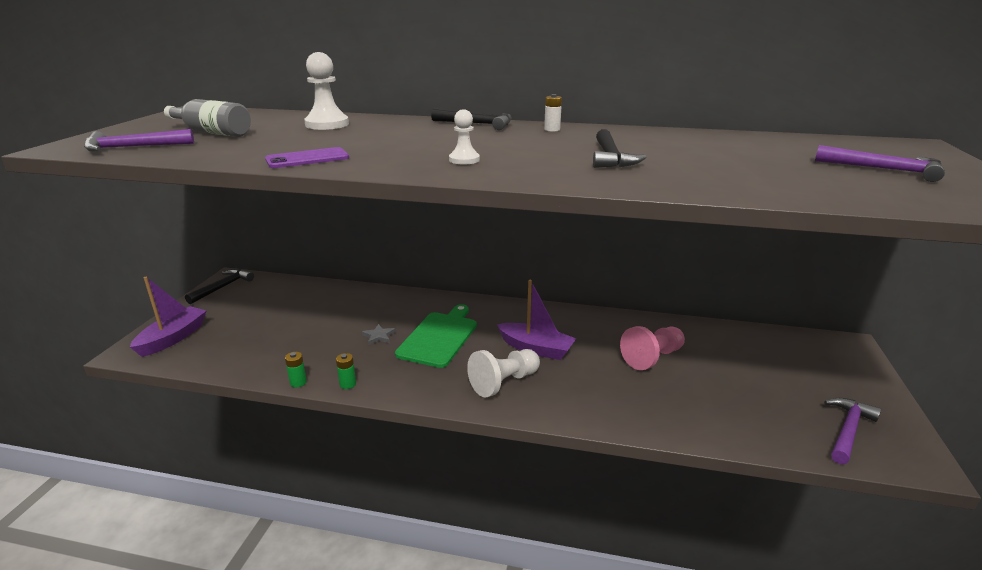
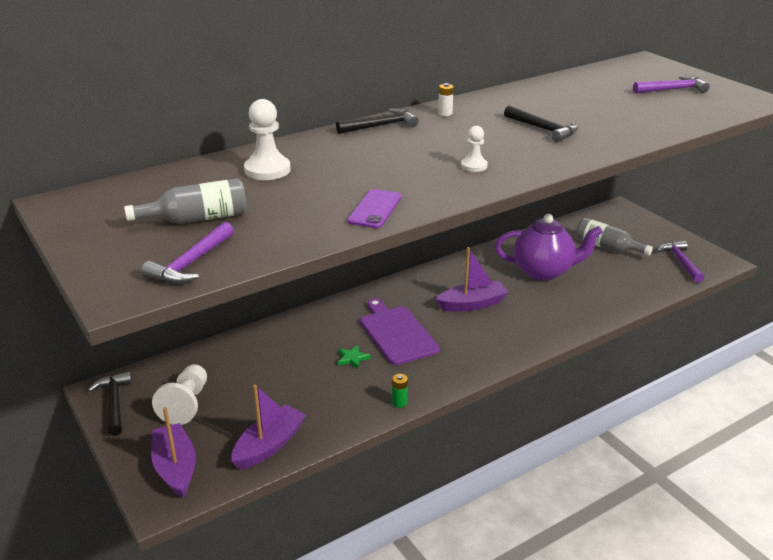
camera: 45 degrees left, 5 degrees up
green battery [285,352,307,387] -> none
grey star [362,324,396,345] -> green star [338,345,370,369]
green cutting board [395,304,477,368] -> purple cutting board [360,299,440,365]
white pawn [467,349,540,398] -> white pawn moved to [152,364,207,425]
pink pawn [620,326,685,370] -> purple teapot [495,214,603,281]
none -> purple boat [231,385,306,470]
none -> grey bottle [576,218,653,256]

